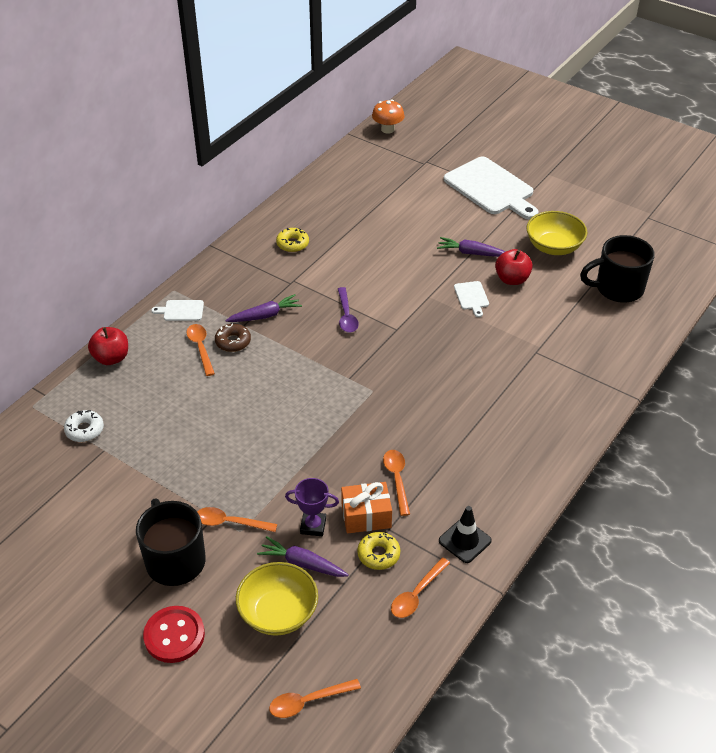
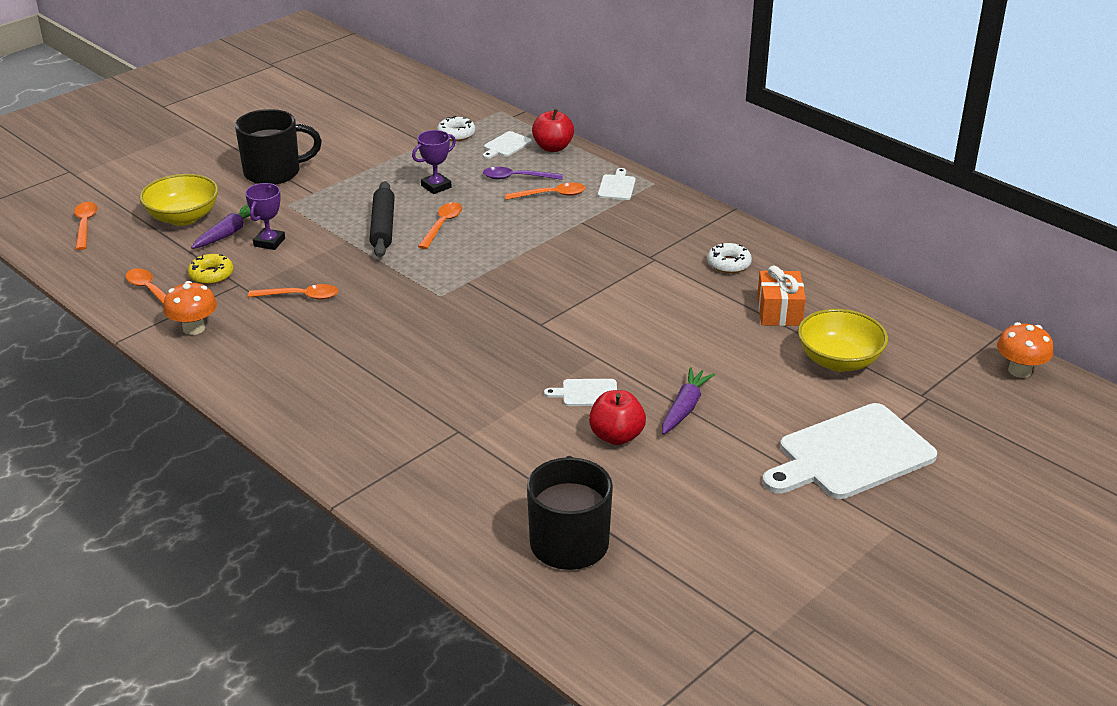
camera: 100 degrees right, 10 degrees down
red button [143,606,205,663] -> none
orange spoon [197,507,277,532] -> orange spoon moved to [418,202,462,249]
brown donut [215,324,251,352] -> none
purple carrot [226,294,302,322] -> none
yellow donut [276,228,309,252] -> white donut [707,243,752,273]
purple spoon [338,287,359,333] -> purple spoon moved to [483,167,563,180]
orange gift [341,482,392,533] -> orange gift moved to [757,266,806,326]
black traffic cone [439,506,492,563] -> orange mushroom [163,281,217,335]
yellow bowl [526,211,587,255] -> yellow bowl moved to [798,309,888,372]
none -> black rolling pin [370,181,395,257]
none -> purple trophy [412,130,456,194]
none -> white cutting board [483,131,532,159]

